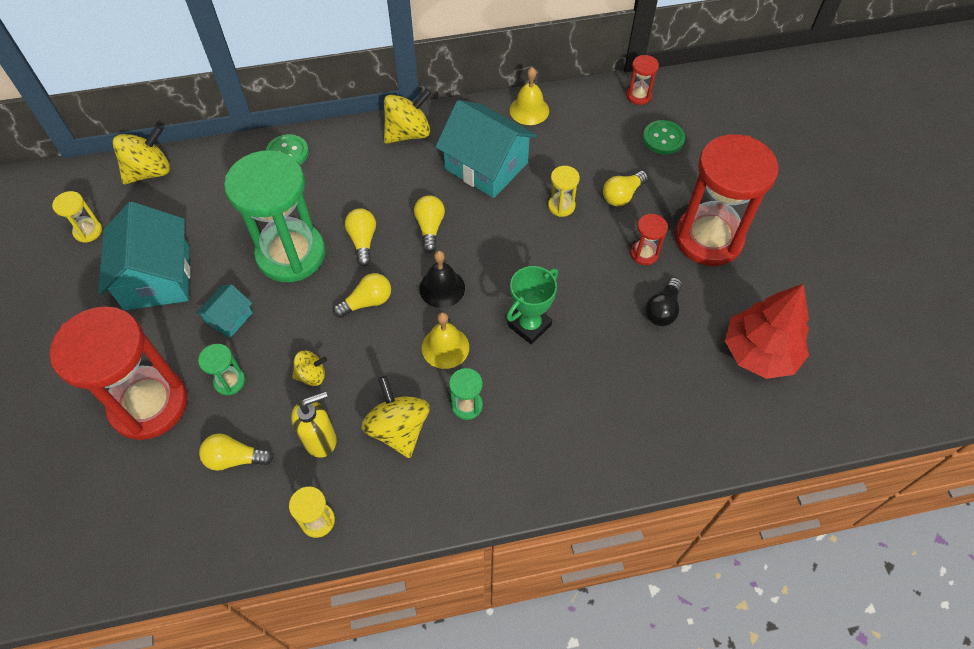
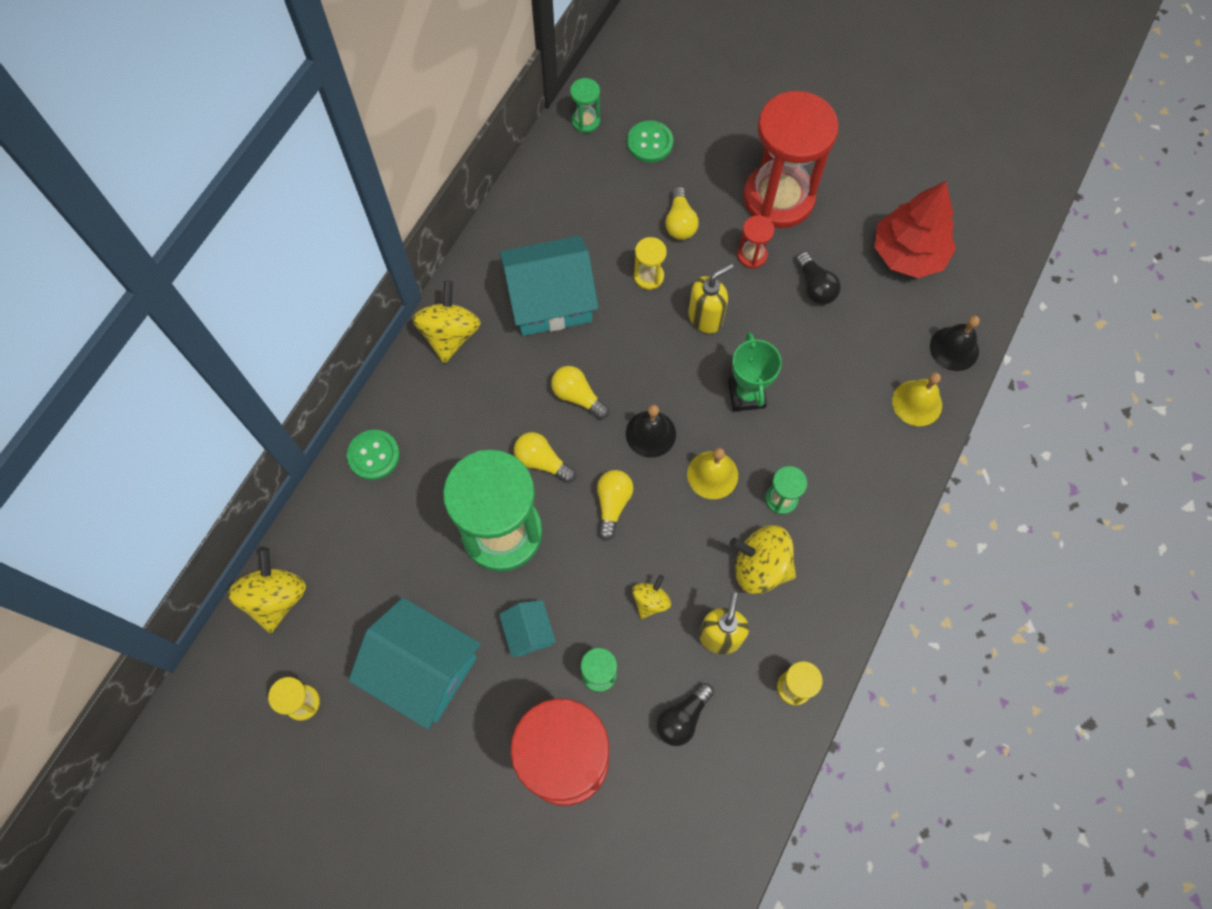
camera: 50 degrees left, 10 degrees up
yellow light bulb [199,434,273,471] -> black light bulb [656,683,714,746]
yellow bell [510,67,549,125] -> yellow bell moved to [892,372,942,426]
red hourglass [626,55,659,105] -> green hourglass [570,78,600,133]
none -> yellow soap dispenser [688,263,734,333]
none -> black bell [930,316,980,371]

